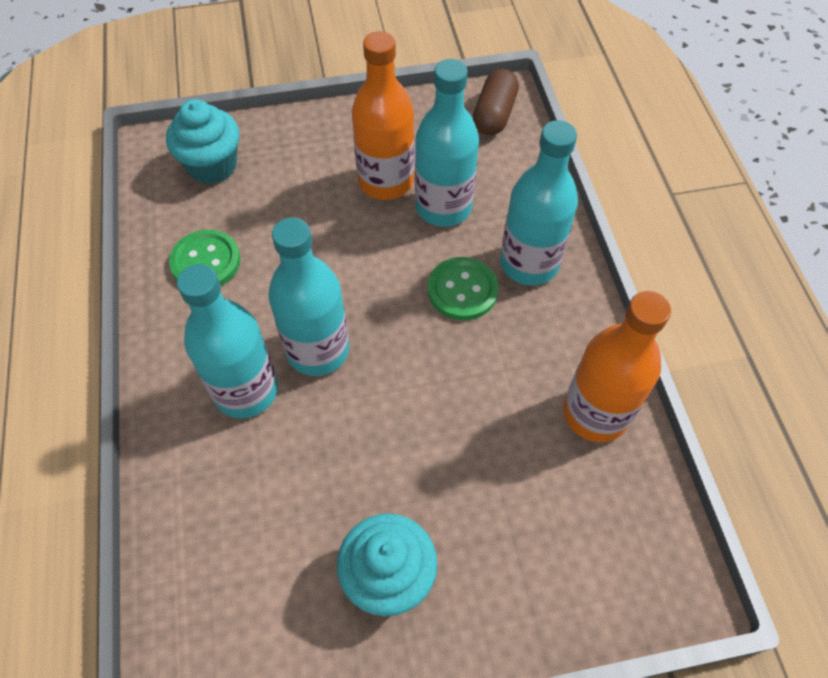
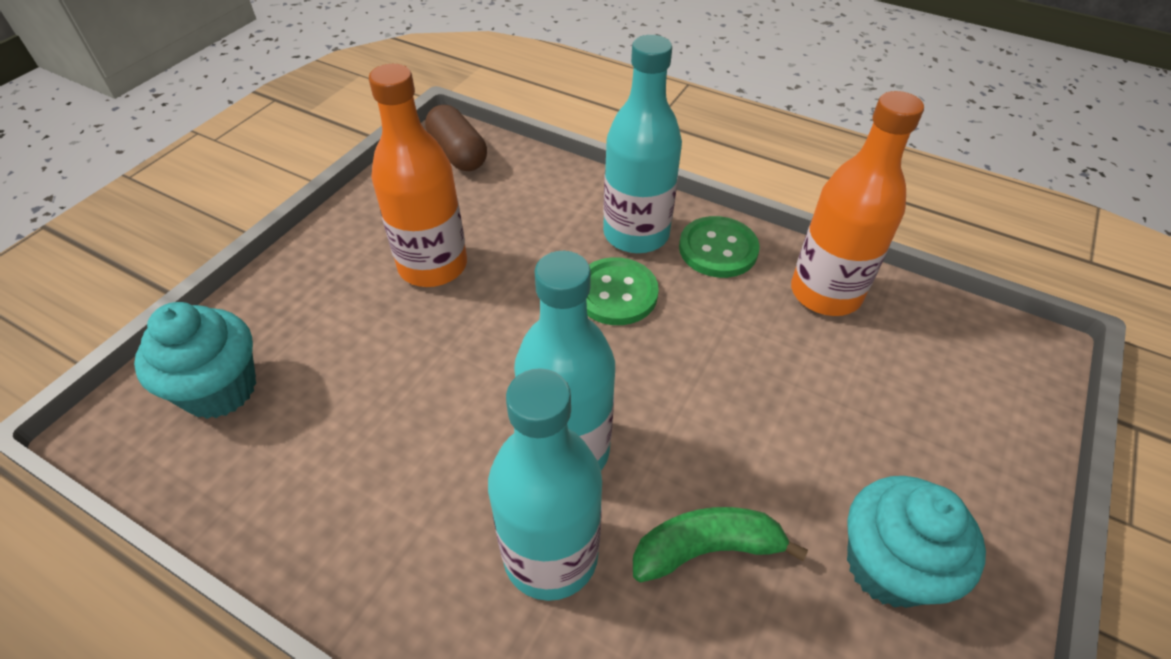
camera: 50 degrees left, 10 degrees down
green button [169,230,241,286] -> green button moved to [679,216,760,278]
turquoise bottle [415,59,479,227] -> none
none -> green banana [633,507,808,582]

